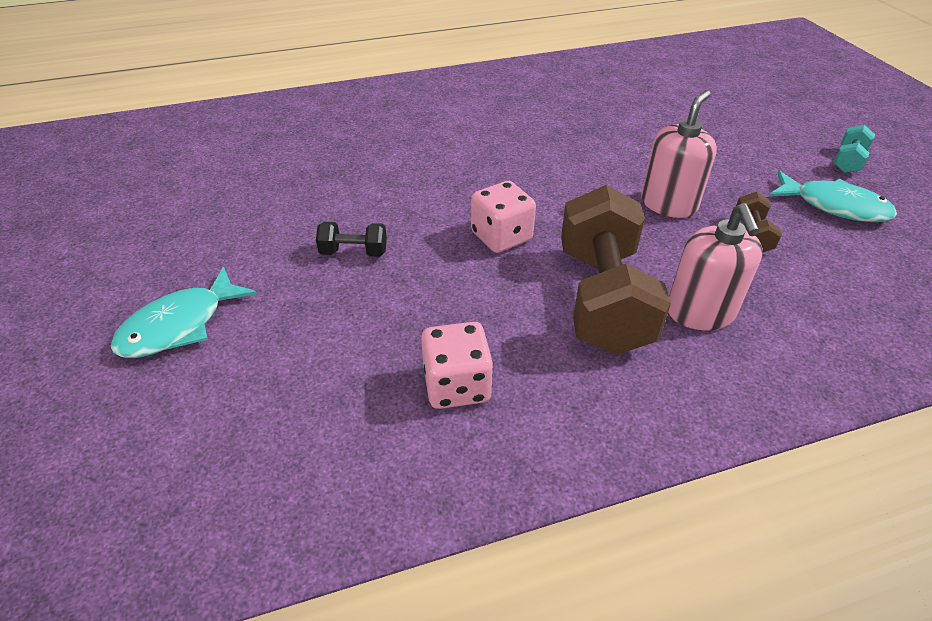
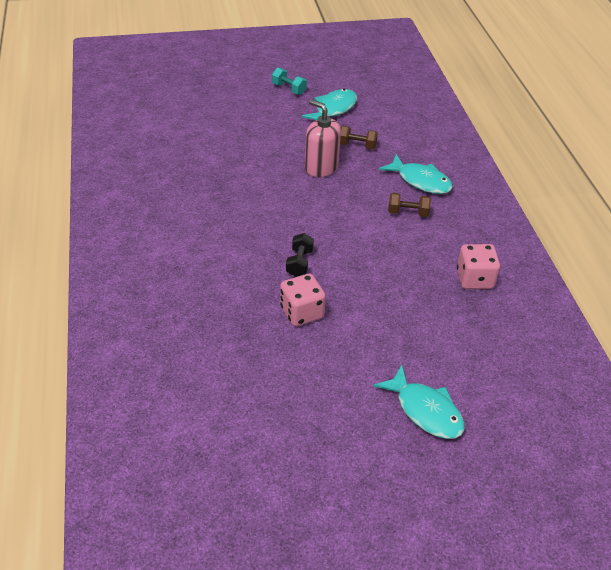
camera: 85 degrees left, 0 degrees up
black dumbbell [316,222,387,257] -> black dumbbell moved to [286,233,314,277]
pink dice [471,181,536,253] -> pink dice moved to [280,274,326,326]
brown dumbbell [561,185,671,355] -> brown dumbbell [388,193,431,217], size x0.43
pink soap dispenser [668,203,763,330] -> turquoise fish [379,154,453,194]

